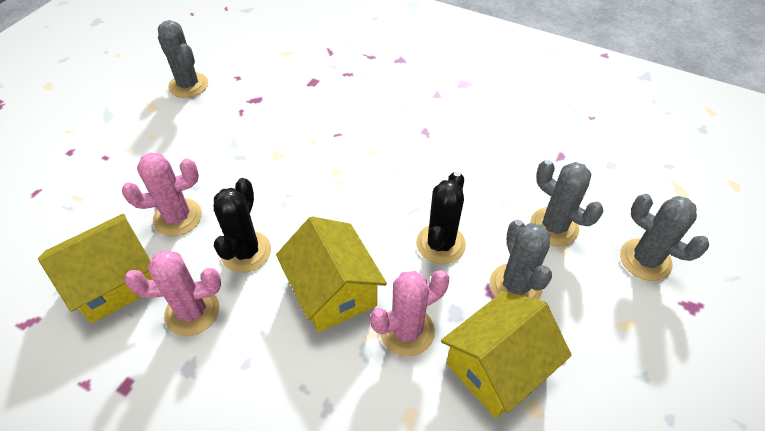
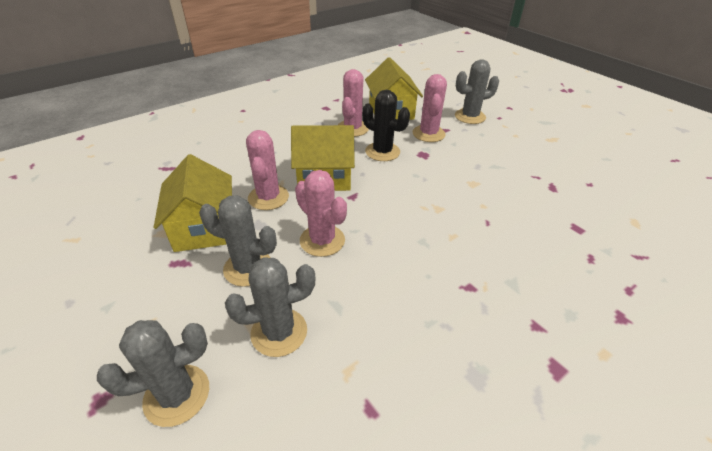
camera: 115 degrees right, 10 degrees down
grey cactus [158,20,208,98] -> grey cactus moved to [455,59,499,124]
black cactus [416,171,466,264] -> pink cactus [295,170,347,257]

